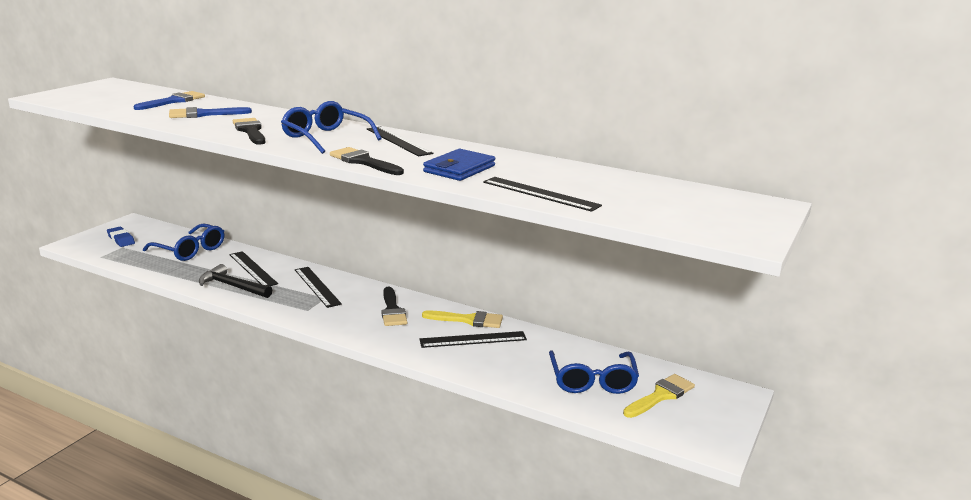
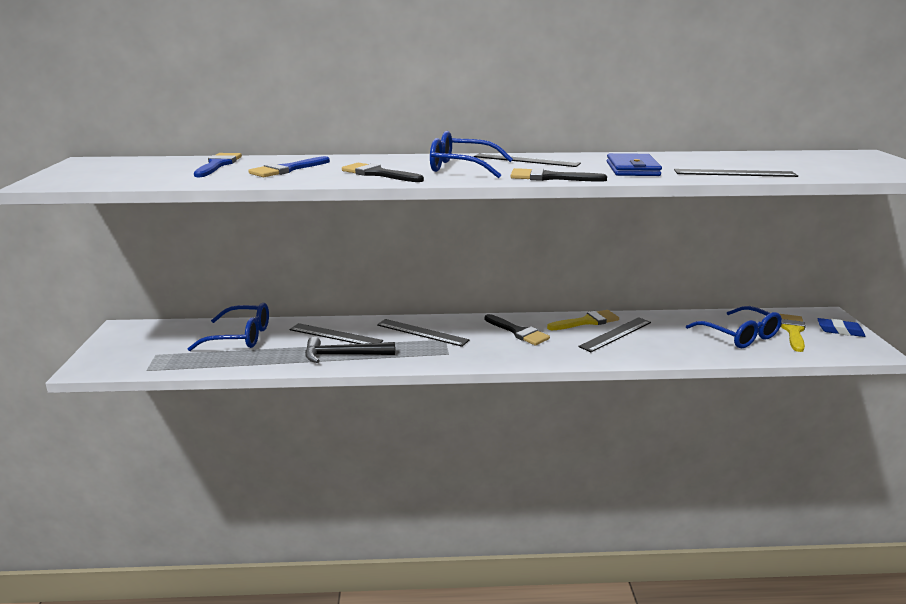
camera: 30 degrees left, 0 degrees up
blue eraser [107,227,135,247] -> blue eraser moved to [817,318,866,337]

